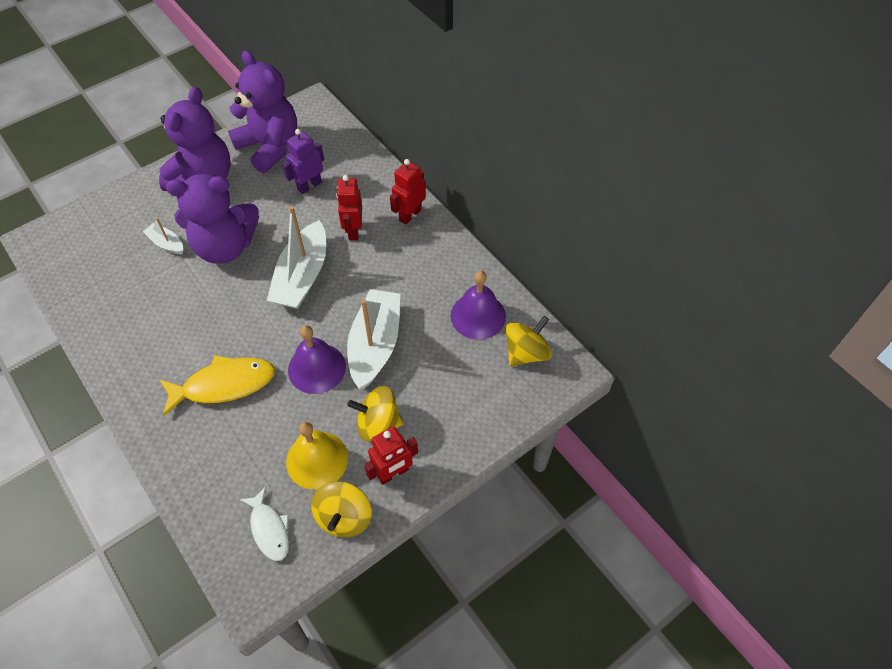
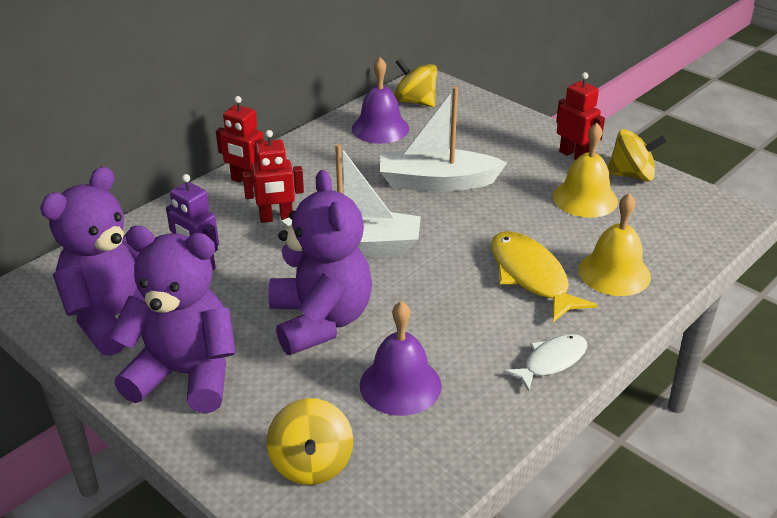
camera: 100 degrees left, 20 degrees down
white boat [143,218,183,254] -> none
white fish [240,487,289,561] -> white fish moved to [504,334,587,392]
purple bell [288,325,346,394] -> purple bell moved to [360,301,442,416]
yellow spinning top [347,386,403,441] -> yellow spinning top moved to [267,398,353,485]
none -> yellow bell [578,193,651,296]

